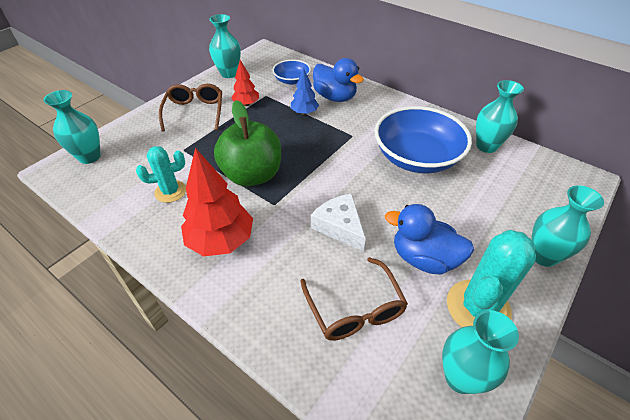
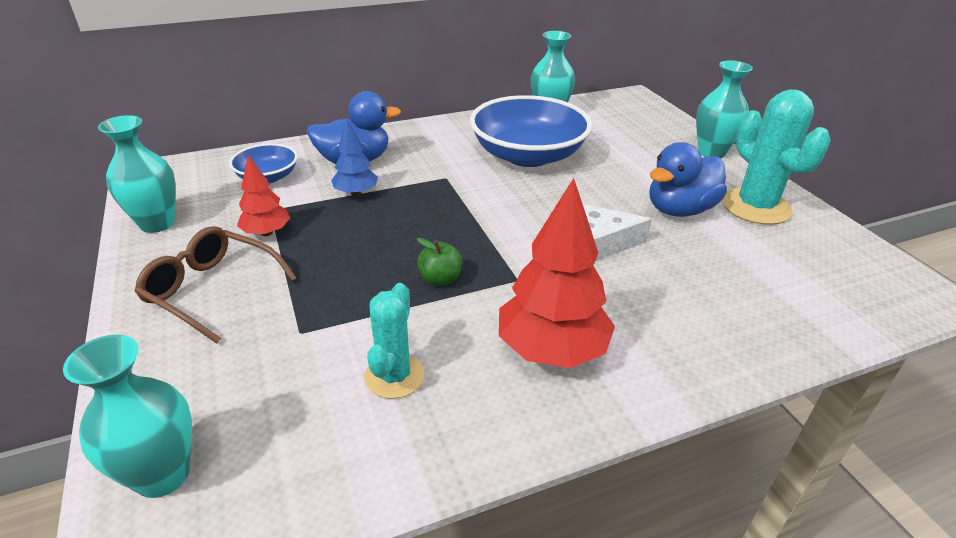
camera: 60 degrees left, 10 degrees down
green apple [214,100,281,187] -> green apple [417,238,463,286], size x0.42
brown glasses [300,257,408,341] -> none
turquoise vase [442,310,519,394] -> none

